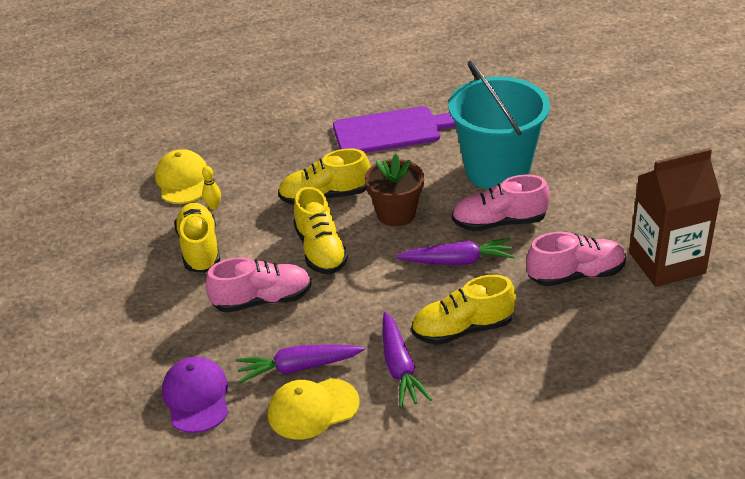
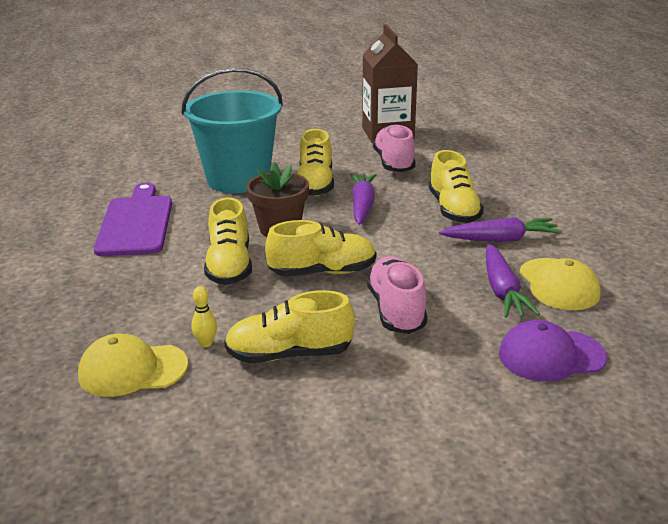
camera: 85 degrees left, 10 degrees down
pink shoe [452,174,550,231] -> yellow shoe [297,129,334,196]

